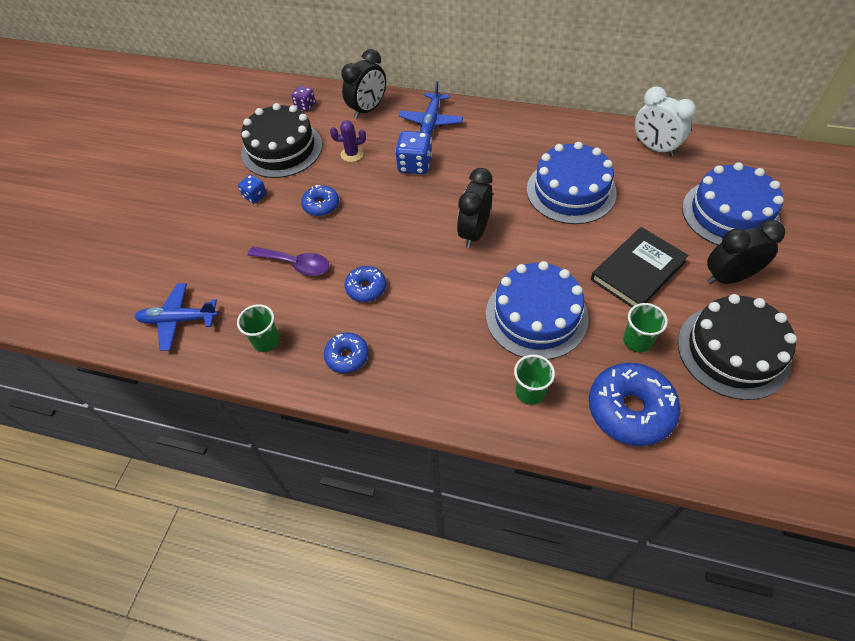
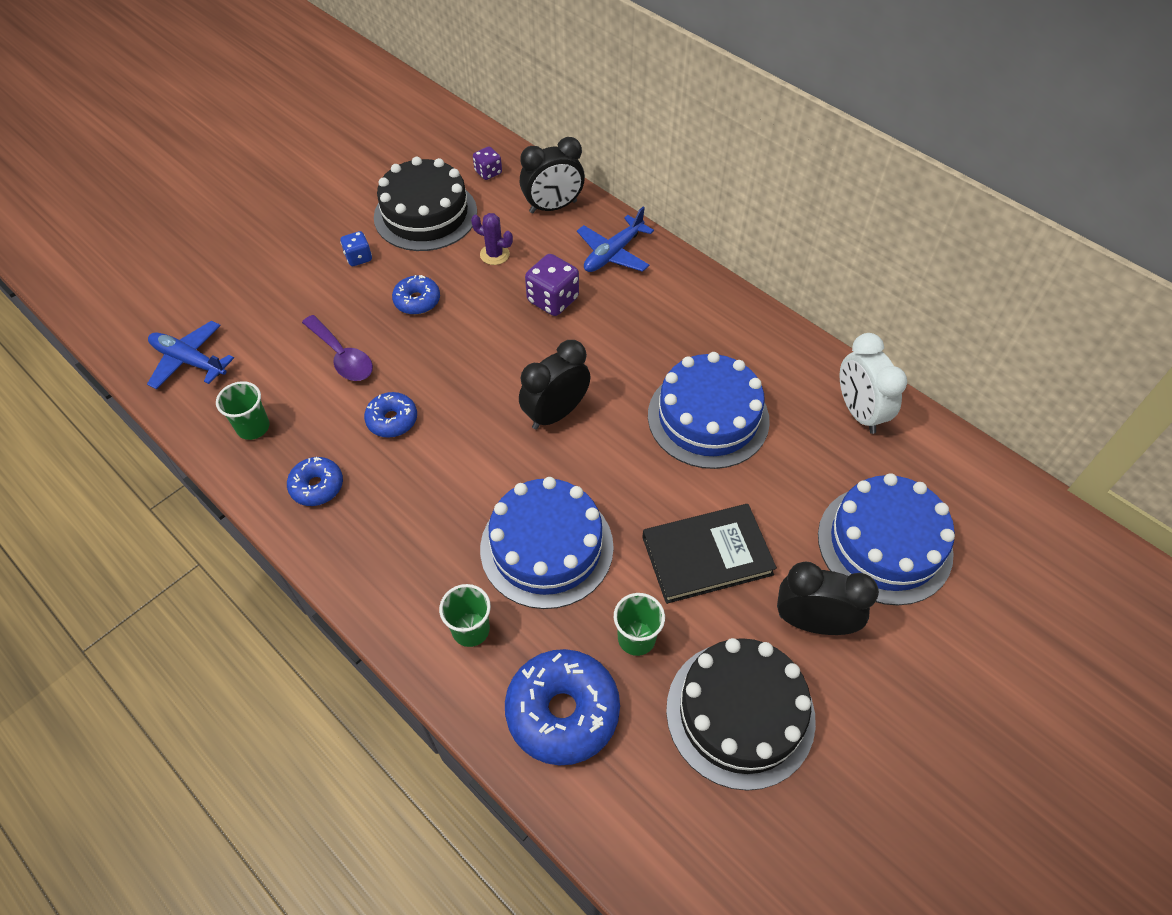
camera: 25 degrees right, 0 degrees up
blue dice [395,131,432,174] -> purple dice [525,254,579,316]

